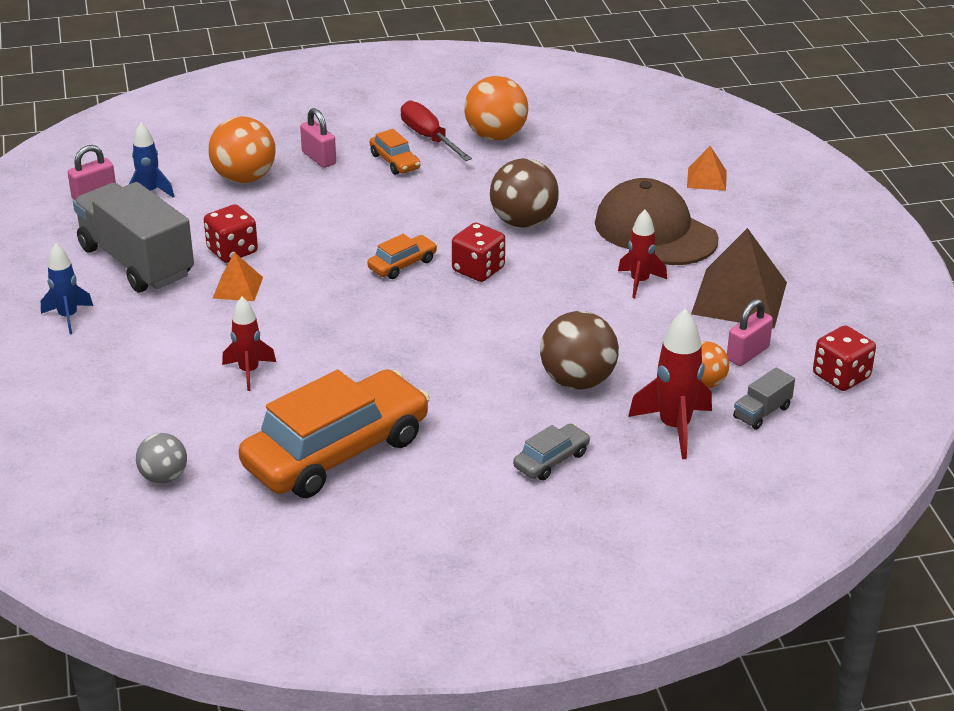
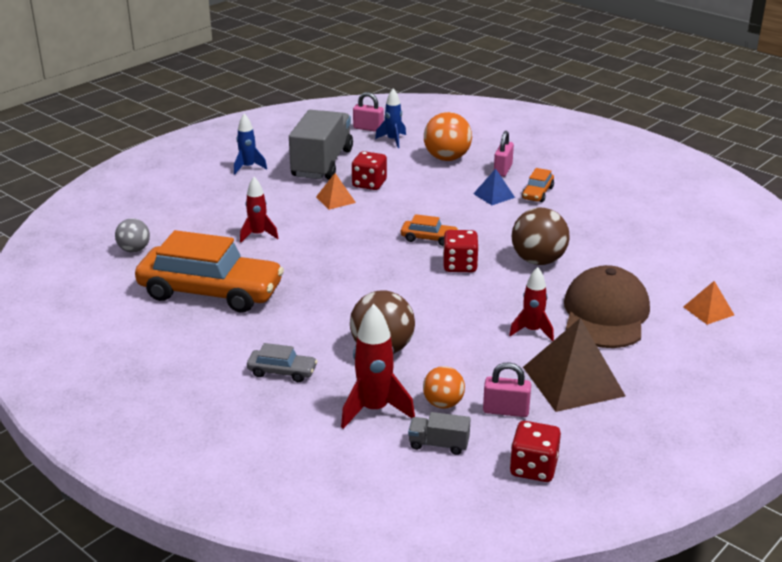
camera: 55 degrees right, 5 degrees down
red screwdriver [401,100,472,161] -> none
orange ball [464,76,528,141] -> none
none -> blue pyramid [473,169,515,205]

